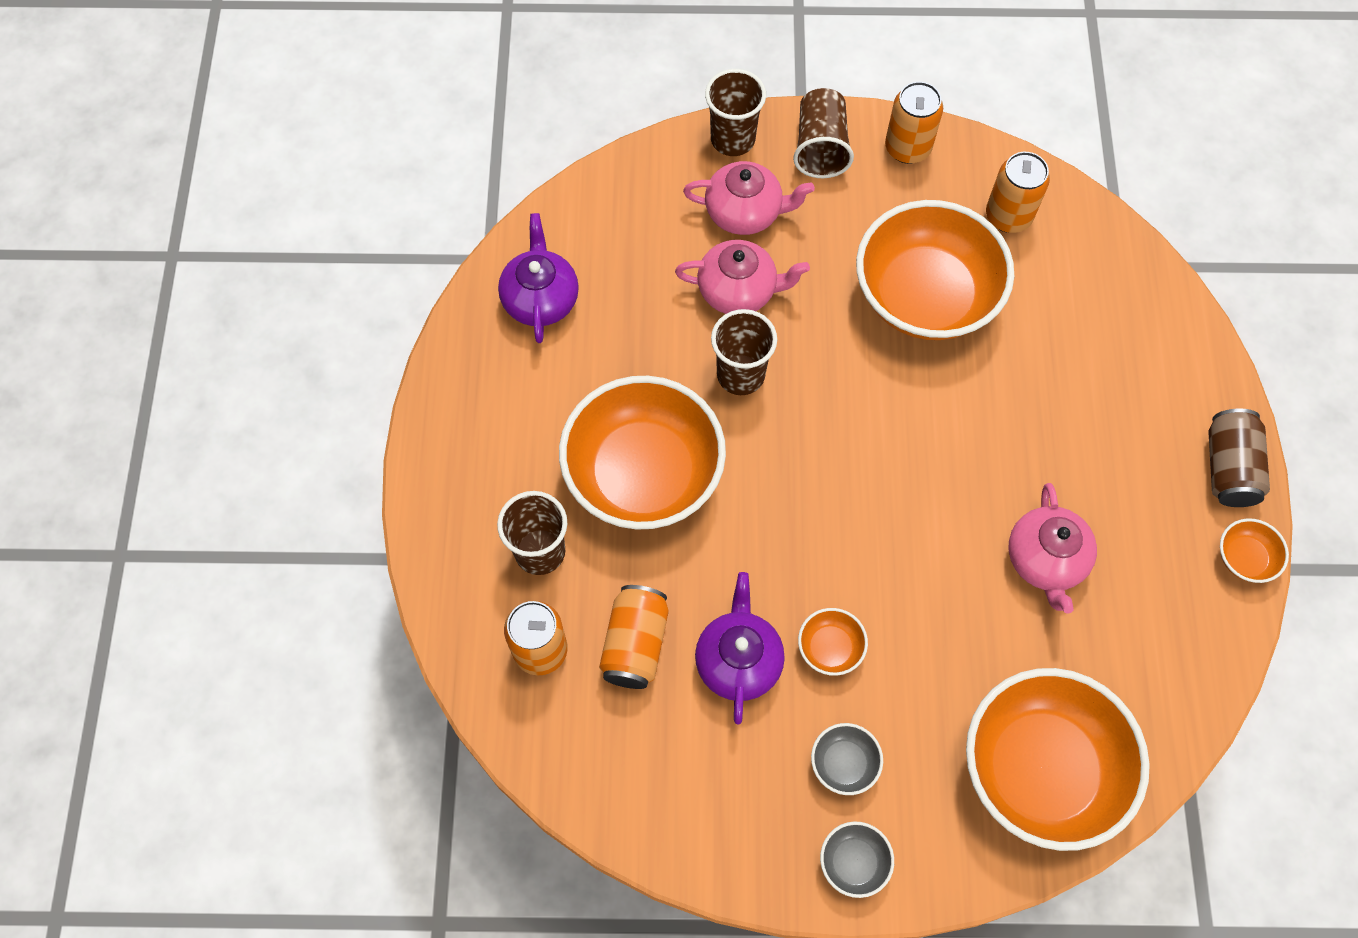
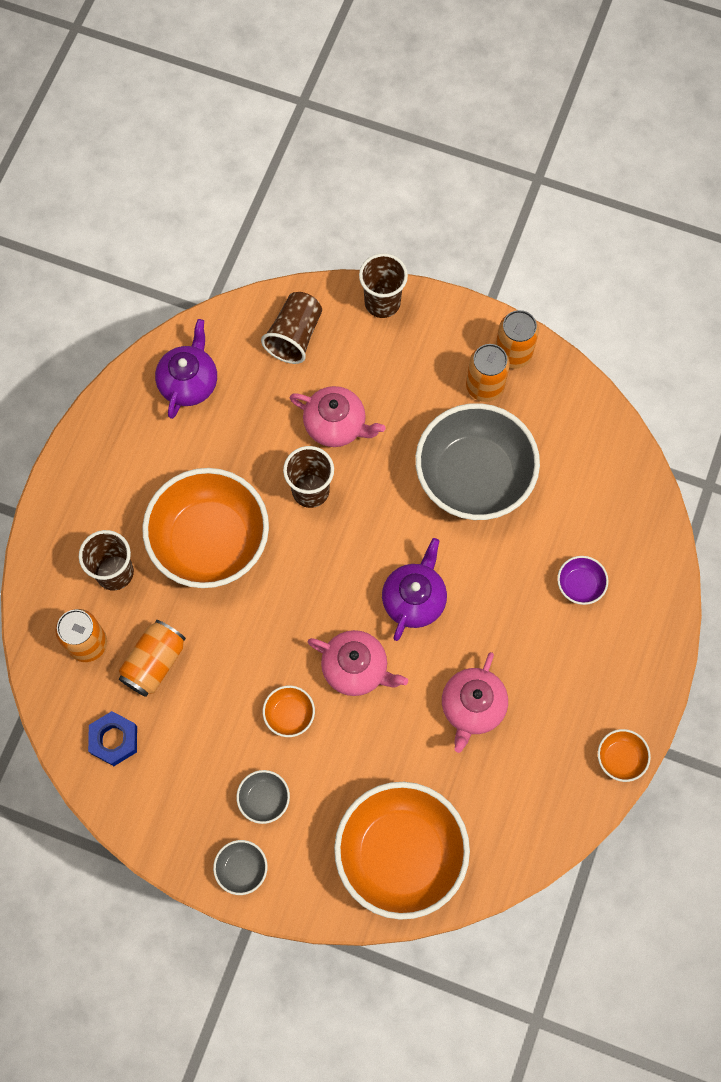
camera: 20 degrees right, 5 degrees up
pink teapot [683,161,815,235] -> pink teapot moved to [307,630,408,696]
purple teapot [695,572,785,724] -> purple teapot moved to [382,538,447,641]
brown cup [793,88,854,178] -> brown cup moved to [261,292,322,364]
orange bowl [856,200,1014,340] -> grey bowl [415,403,540,520]
orange can [986,152,1050,233] -> orange can moved to [466,344,510,402]
brown can [1208,409,1270,507] -> none
none -> blue nut [88,711,137,766]
none -> purple bowl [557,556,609,605]

